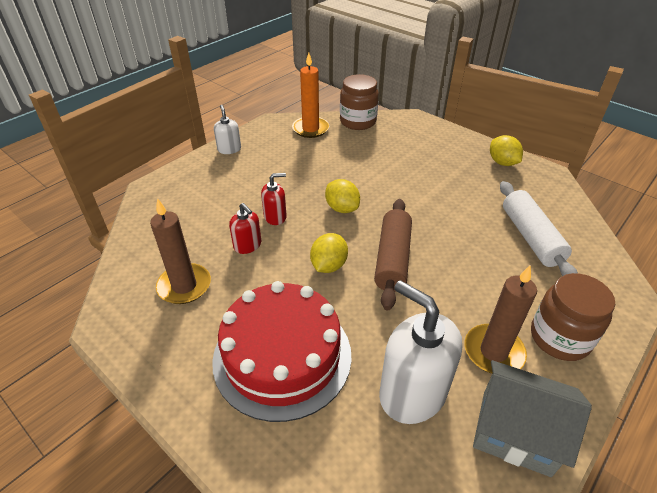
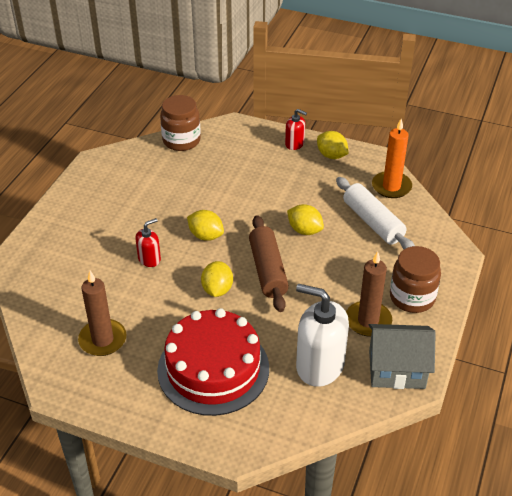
camera: 20 degrees left, 0 degrees up
white soap dispenser [214,105,241,154] -> none
red soap dispenser [229,203,261,254] -> red soap dispenser moved to [285,109,307,150]
orange candle [292,53,329,138] -> orange candle moved to [372,119,412,198]
none -> yellow lemon [287,204,324,235]

